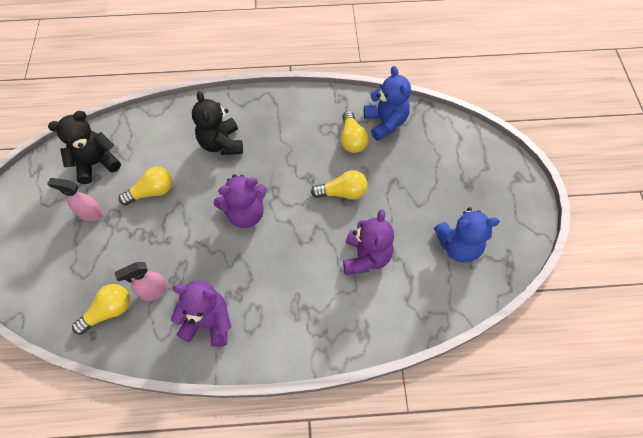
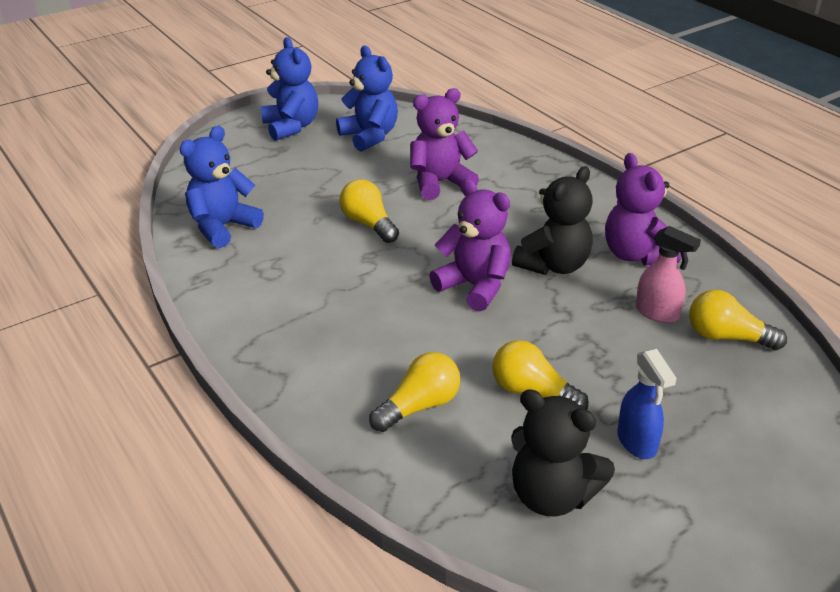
camera: 120 degrees left, 25 degrees down
pink spray bottle [47,178,104,221] -> blue spray bottle [617,349,677,459]
black teddy bear [192,91,243,155] -> black teddy bear moved to [512,166,593,275]
yellow light bulb [340,111,369,153] -> yellow light bulb moved to [369,352,460,432]
none -> blue teddy bear [261,37,318,141]

